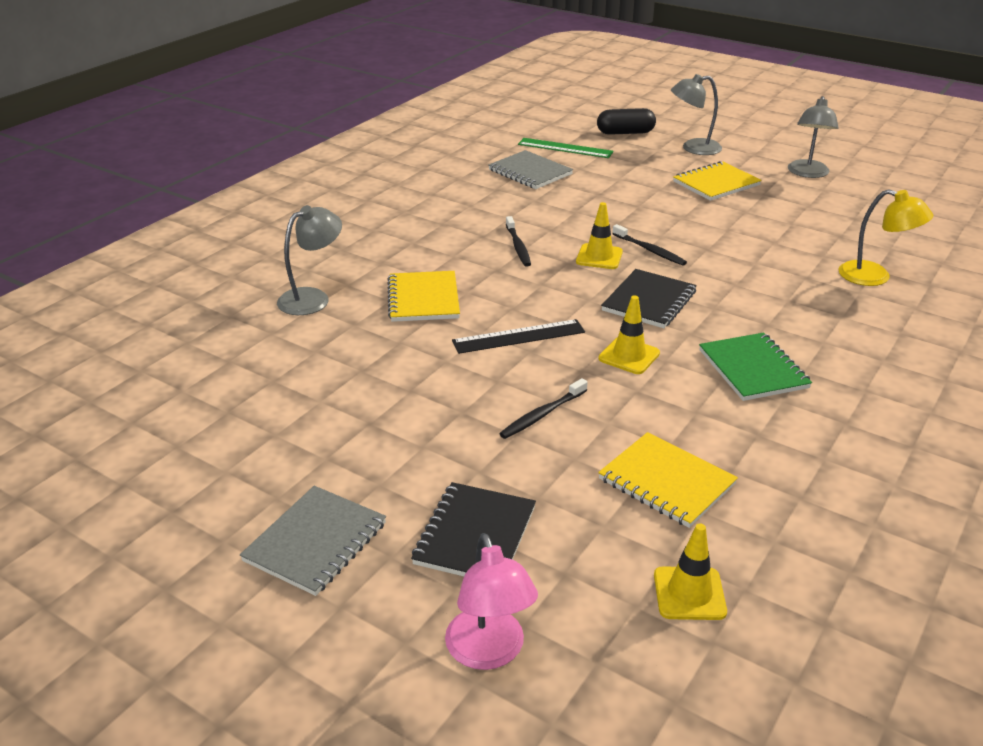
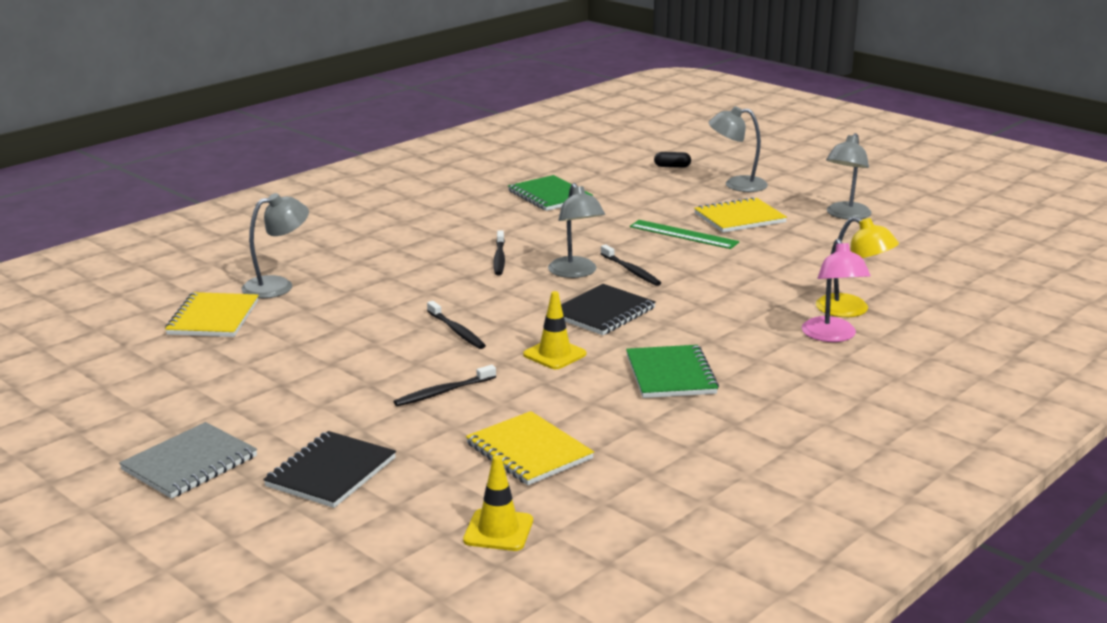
camera: 10 degrees right, 10 degrees down
yellow notebook [387,271,460,322] -> yellow notebook moved to [165,292,259,337]
pink lamp [445,533,538,670] -> pink lamp moved to [802,238,871,342]
black ruler [452,319,585,354] -> black toothbrush [427,301,486,349]
grey notebook [488,150,573,189] -> green notebook [508,175,593,211]
green ruler [518,138,614,158] -> green ruler moved to [630,220,740,249]
yellow traffic cone [576,202,623,269] -> grey lamp [548,183,605,278]
black capsule [597,108,656,135] -> black capsule [654,152,691,168], size x0.58

